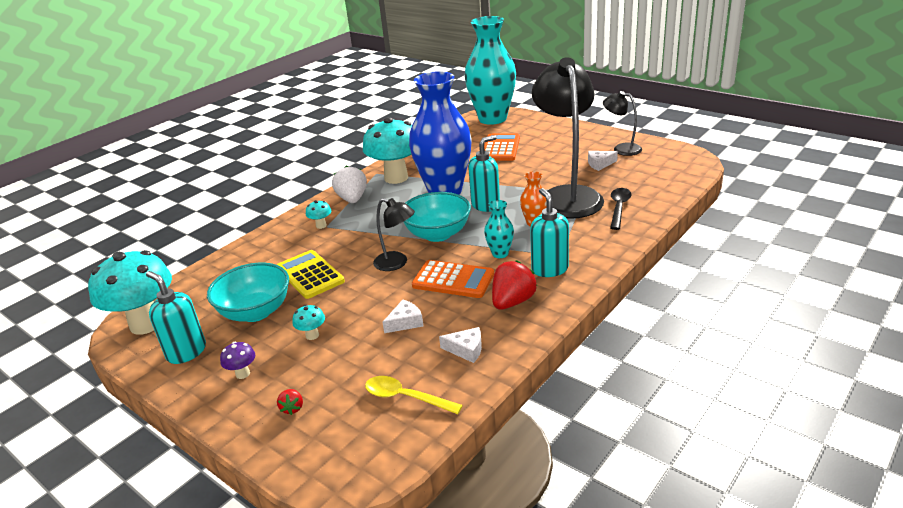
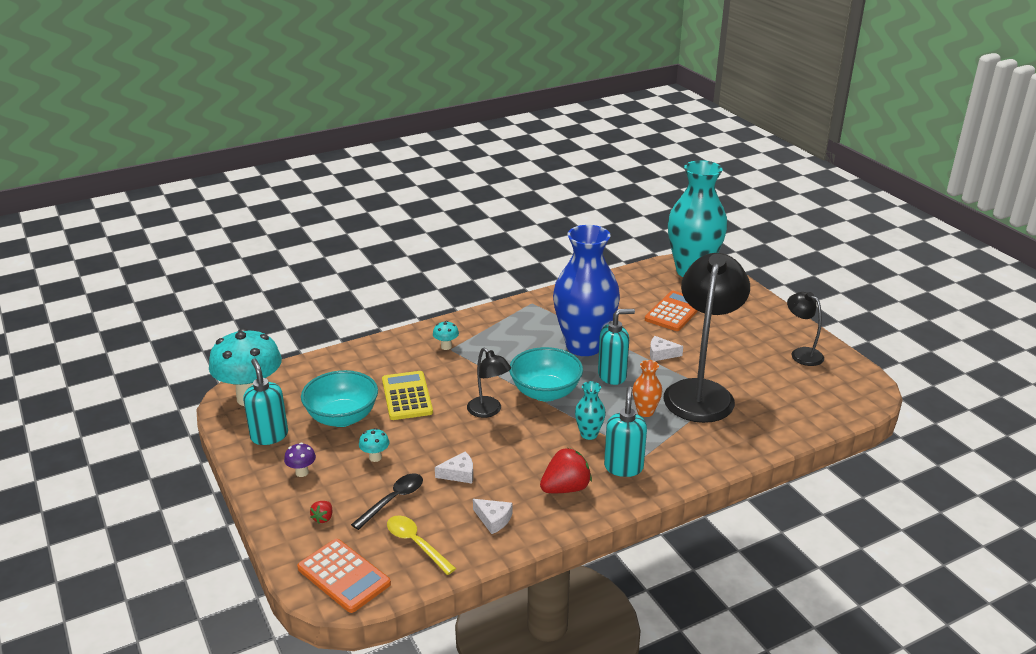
camera: 20 degrees right, 0 degrees up
white strawberry [332,165,367,203] -> none
turquoise mushroom [363,117,412,184] -> none
orange calculator [412,260,494,298] -> orange calculator moved to [297,539,391,613]
white cheese [588,151,618,171] -> white cheese moved to [650,336,683,361]
black spoon [610,188,632,230] -> black spoon moved to [351,473,423,530]

